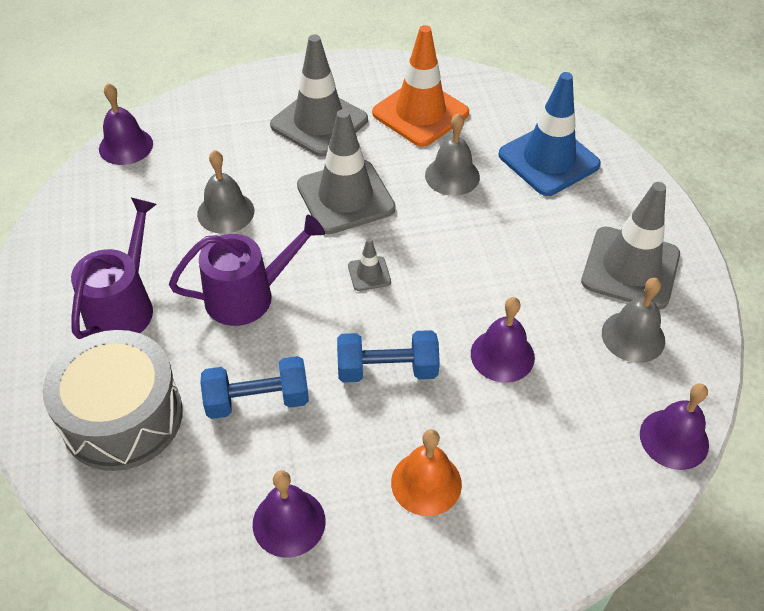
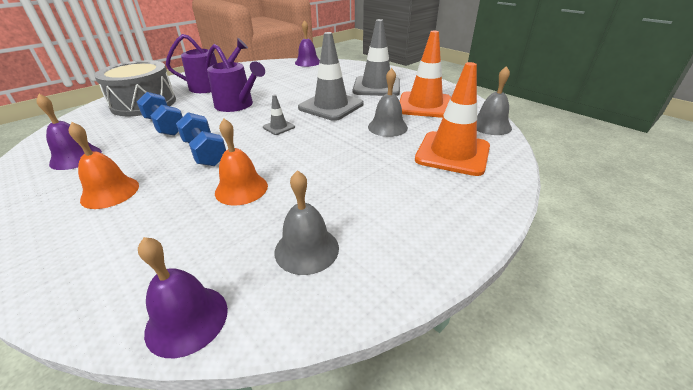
camera: 60 degrees right, 15 degrees down
grey bell [197,150,254,234] -> grey bell moved to [477,66,512,135]
purple bell [471,297,535,383] -> orange bell [215,119,268,206]
blue traffic cone [499,72,601,196] -> orange traffic cone [415,62,490,176]
grey traffic cone [581,182,680,310] -> none

